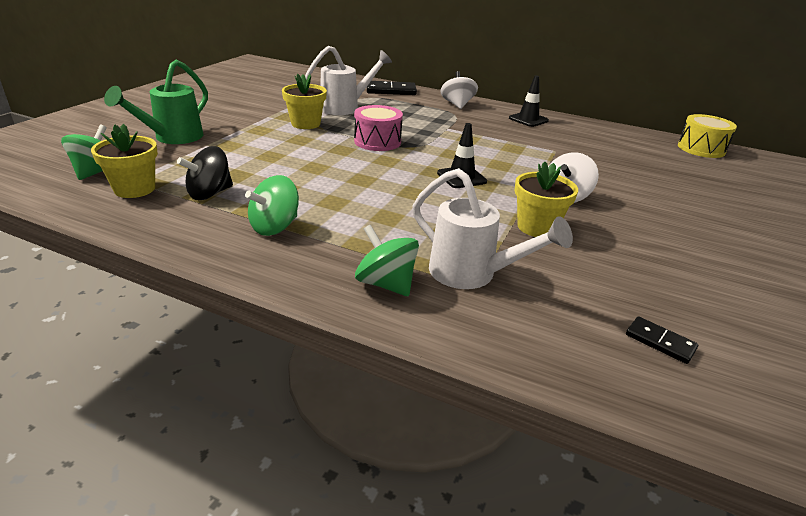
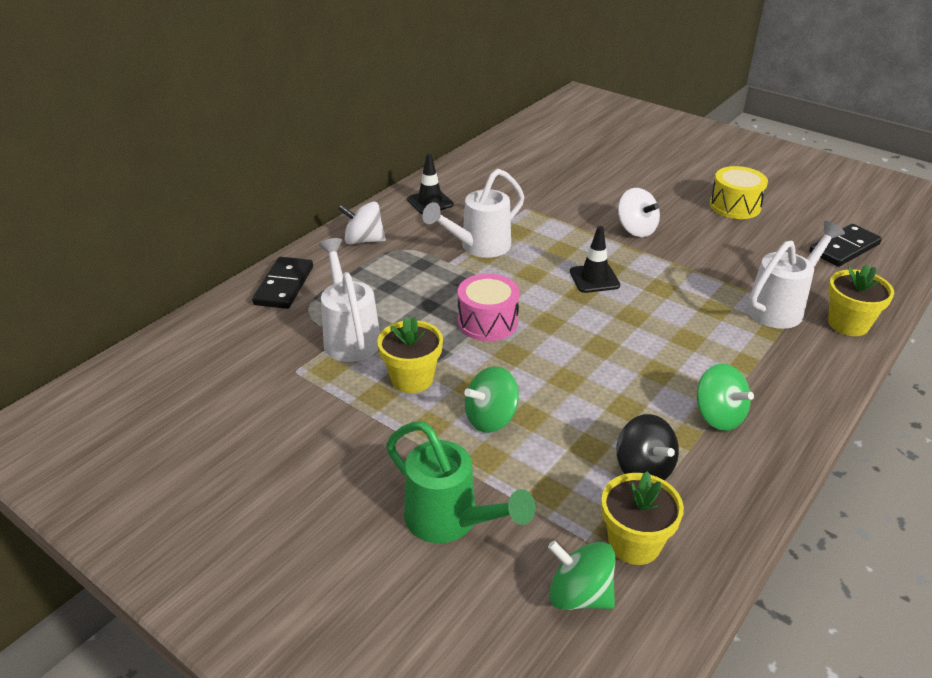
camera: 75 degrees left, 5 degrees up
green spinning top [355,225,419,296] -> green spinning top moved to [464,366,519,433]
yellow flower pot [515,161,578,237] -> yellow flower pot moved to [828,264,894,336]
black domino [626,316,698,364] -> black domino [809,224,882,267], size x1.76
yellow drum [678,114,737,158] -> yellow drum moved to [710,166,768,219]
none -> white watering can [422,169,524,258]

